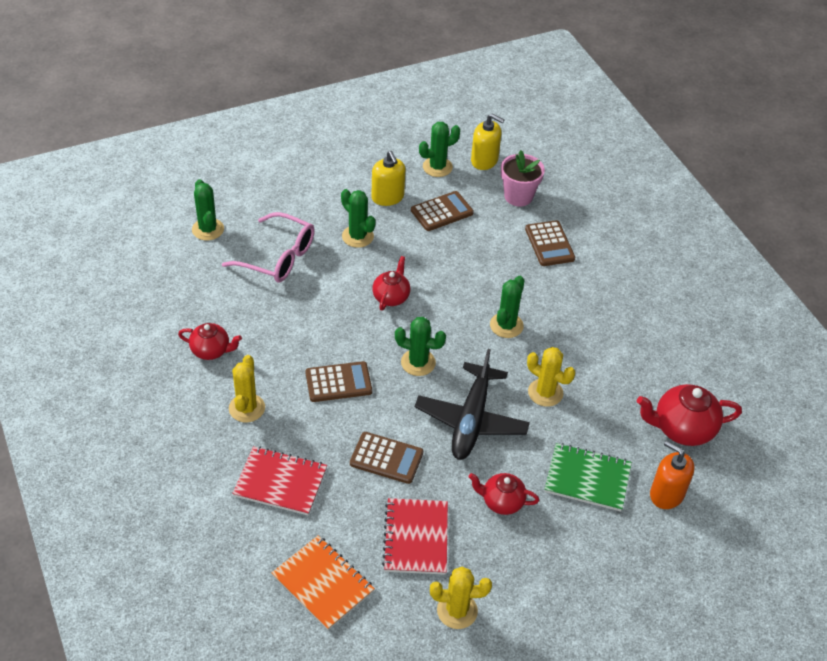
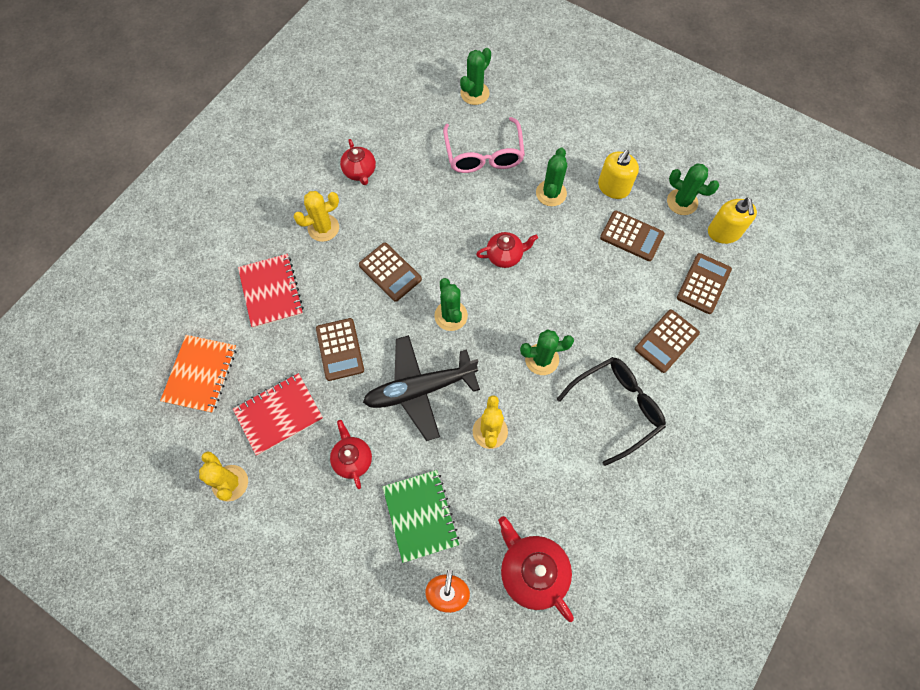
camera: 60 degrees right, 20 degrees up
pink flower pot [501,150,545,207] -> brown calculator [677,253,732,314]
none -> black glasses [557,357,666,466]

